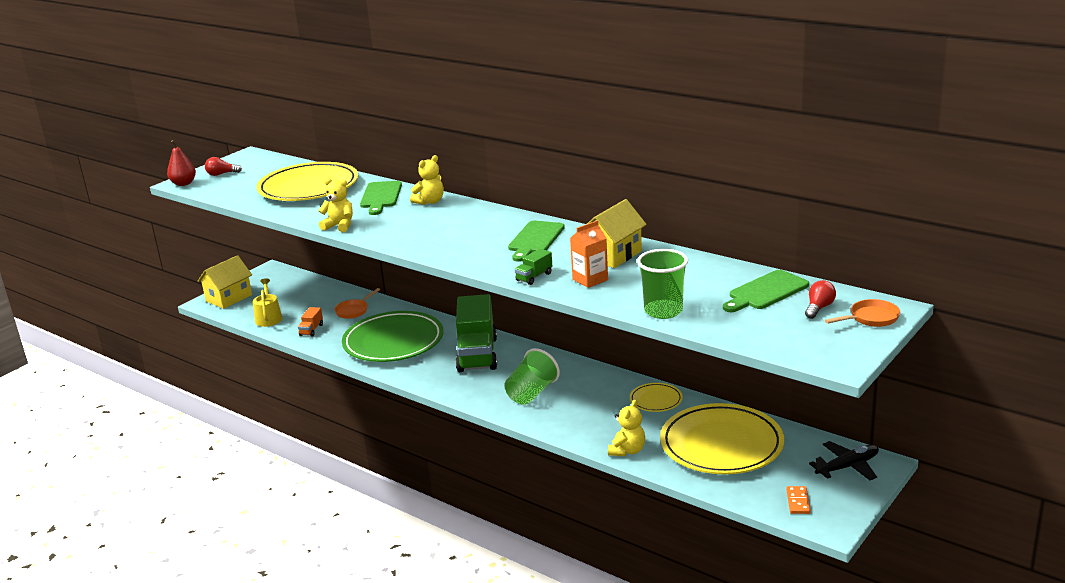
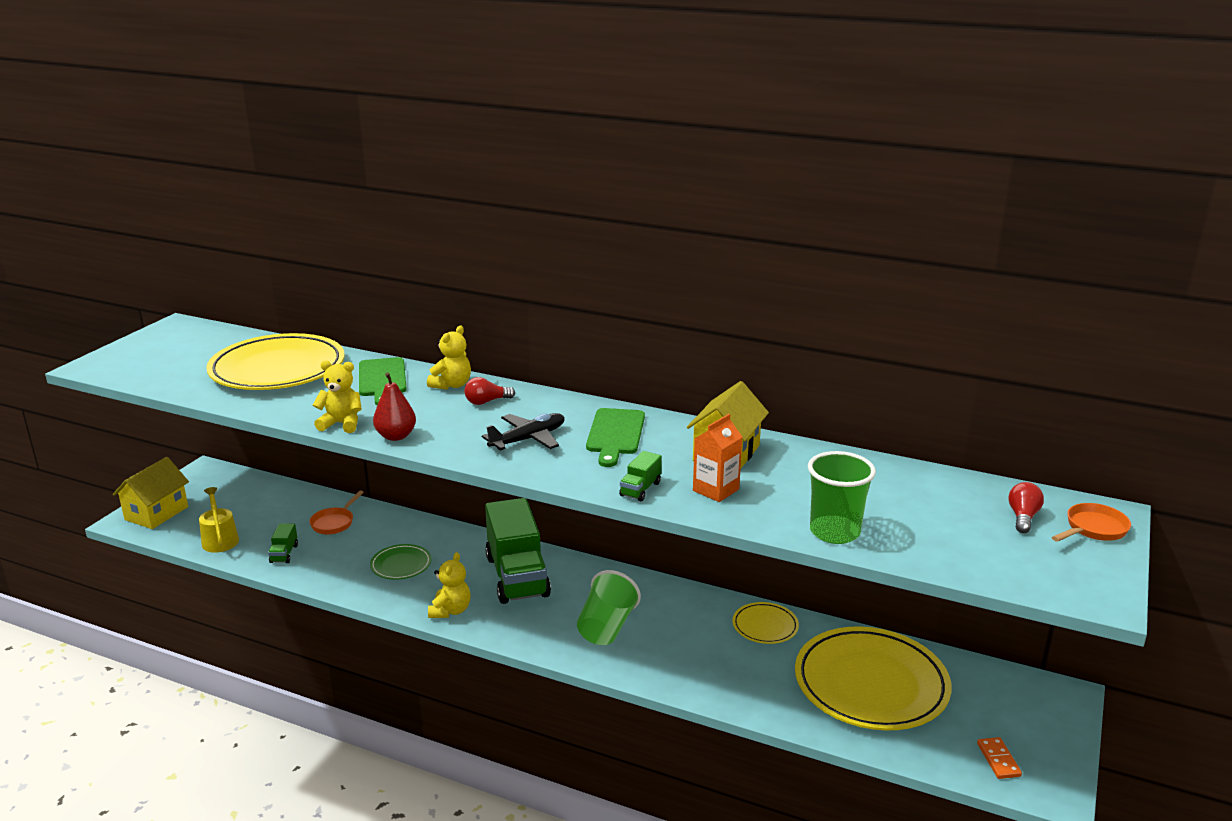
camera: 15 degrees left, 0 degrees up
red pear [167,140,196,186] -> red pear moved to [373,372,416,441]
red light bulb [205,157,242,176] -> red light bulb moved to [464,377,515,405]
orange truck [298,307,323,336] -> green truck [268,523,298,563]
green plate [342,311,443,362] -> green plate [370,544,431,580], size x0.46
yellow teddy bear [608,400,645,456] -> yellow teddy bear moved to [428,552,471,618]
green cutting board [723,270,809,312] -> none
black plane [809,441,879,480] -> black plane moved to [482,413,565,450]

